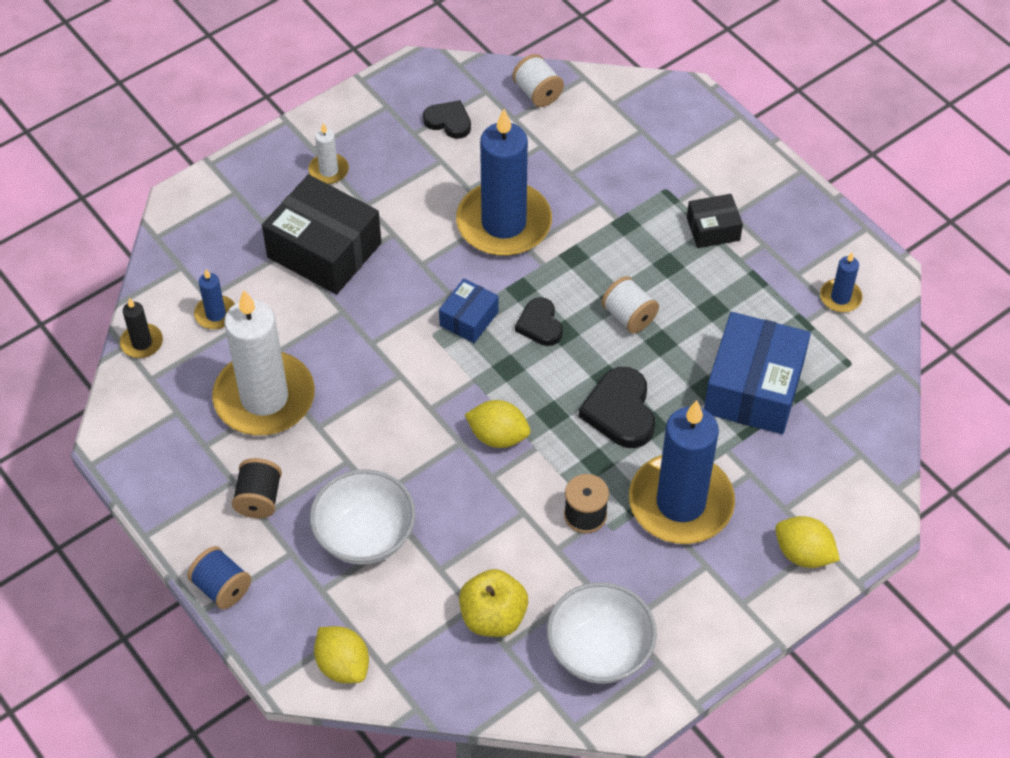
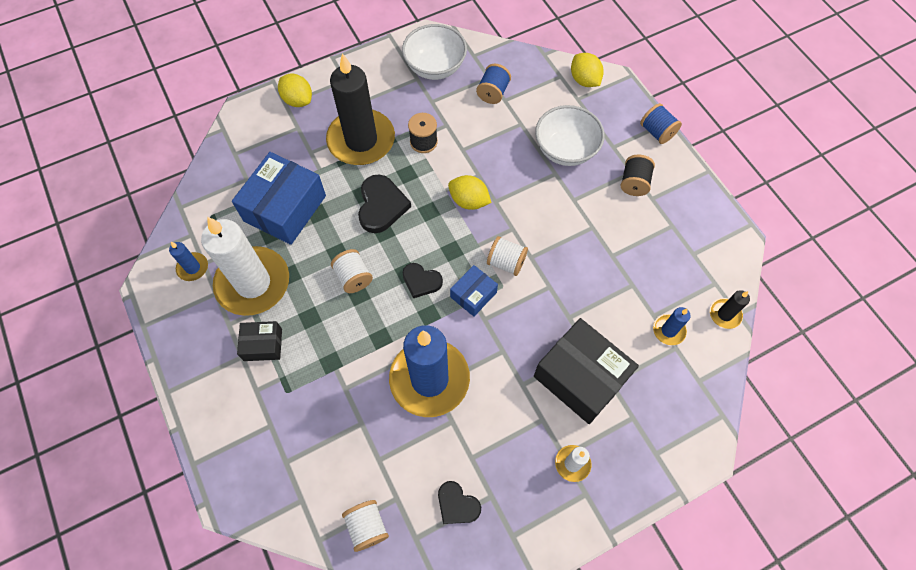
camera: 170 degrees left, 10 degrees up
white candle [212,290,315,435] -> white candle moved to [201,217,289,316]
yellow apple [459,569,528,637] -> blue spool [476,64,511,104]
black heart [515,297,563,346] -> black heart turned 120 degrees clockwise [402,263,443,298]
blue candle [629,400,735,544] -> black candle [326,53,395,165]
none -> white spool [487,236,528,276]

